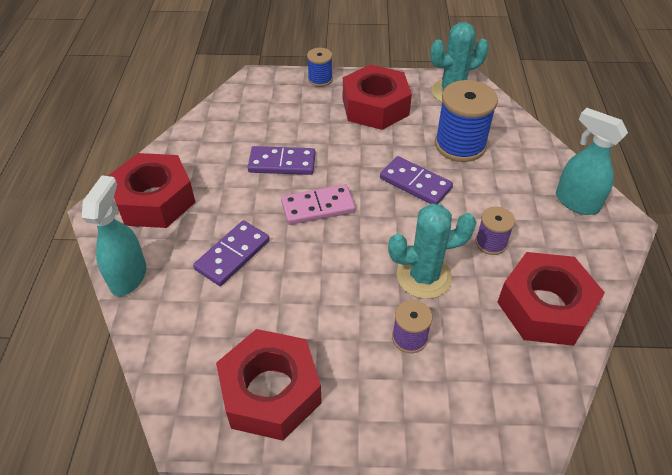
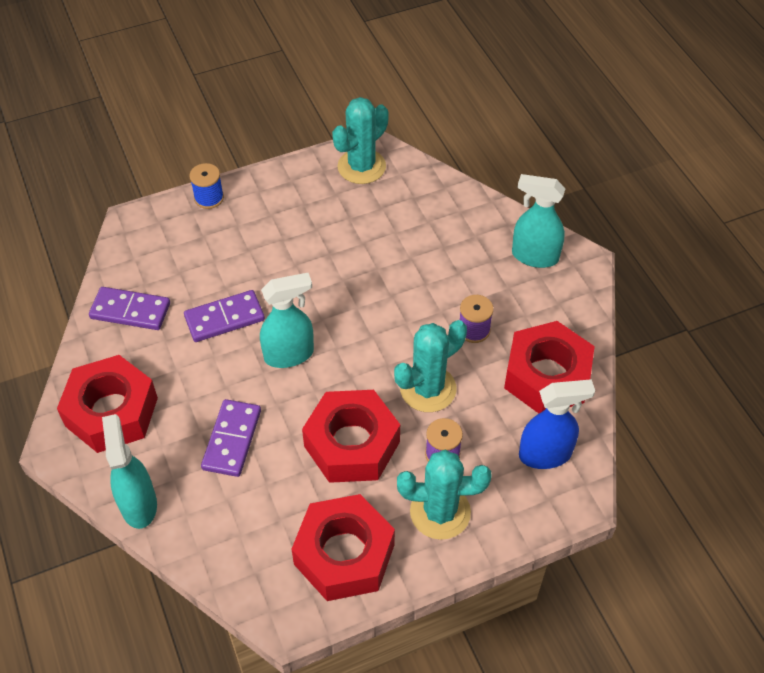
camera: 25 degrees left, 5 degrees up
pink domino [281,184,356,225] -> turquoise spray bottle [260,273,314,368]
red nut [343,64,412,130] -> red nut moved to [302,390,400,483]
purple domino [380,156,453,204] -> purple domino moved to [89,287,170,330]
blue spool [435,80,498,162] -> none
none -> turquoise cactus [397,450,491,540]
none -> blue spray bottle [519,379,595,469]

